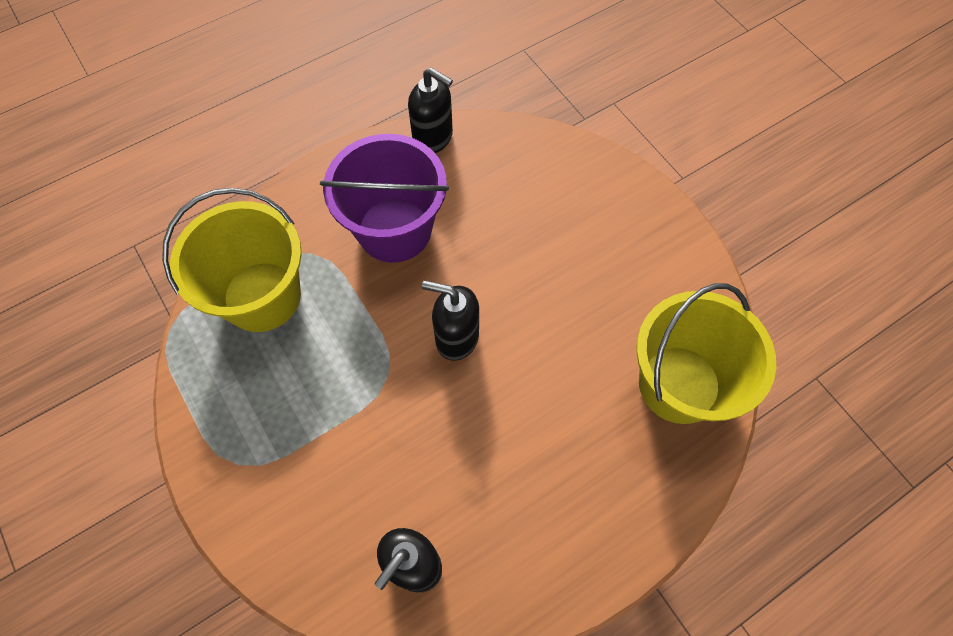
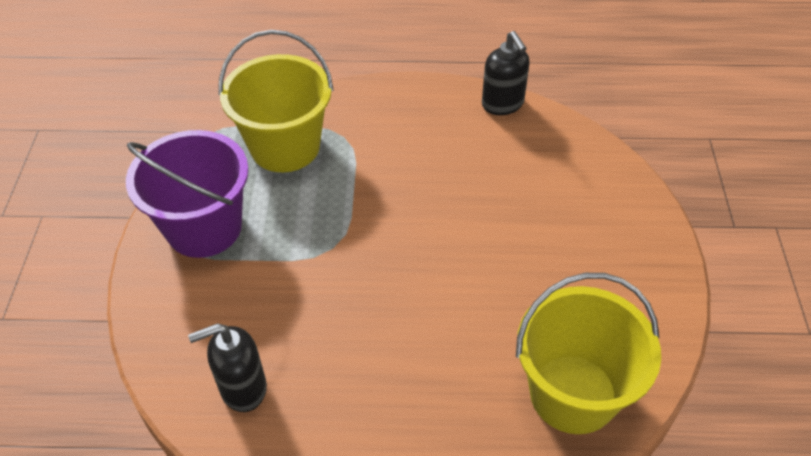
camera: 35 degrees right, 15 degrees down
purple bucket [320,134,449,263] -> purple bucket moved to [126,130,249,258]
black soap dispenser [422,281,479,361] -> none

